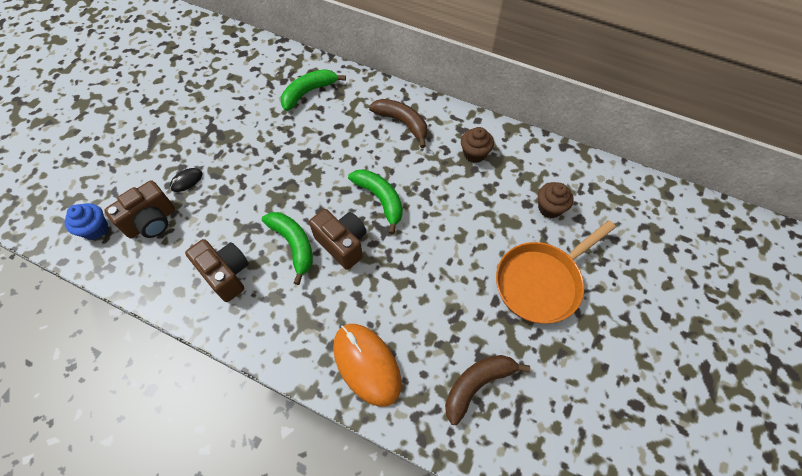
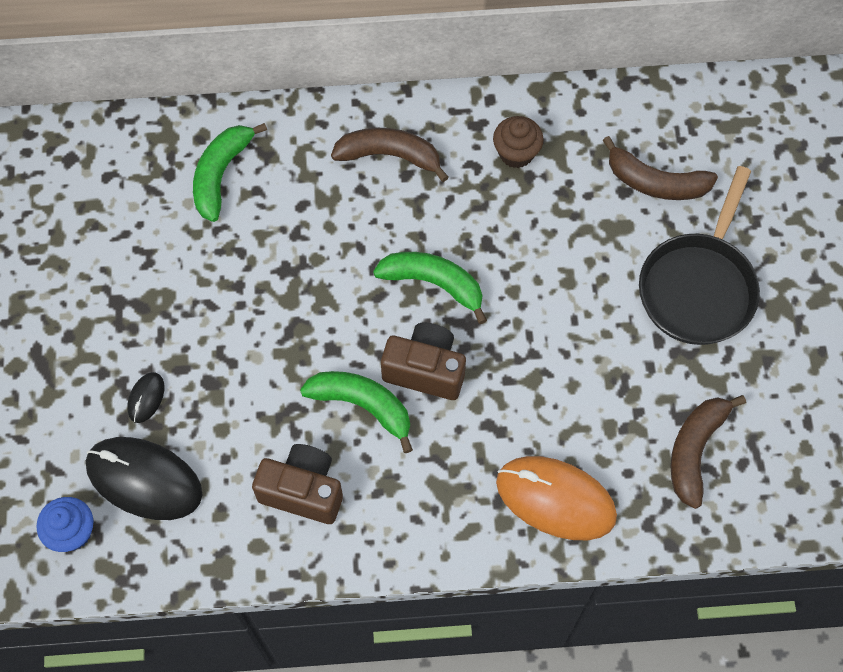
camera: 30 degrees left, 5 degrees up
brown camera [104,180,175,239] -> black mouse [86,437,202,520]
orange pan [496,220,616,324] -> black pan [639,166,760,345]
brown cupcake [538,182,574,218] -> brown banana [602,136,718,200]

